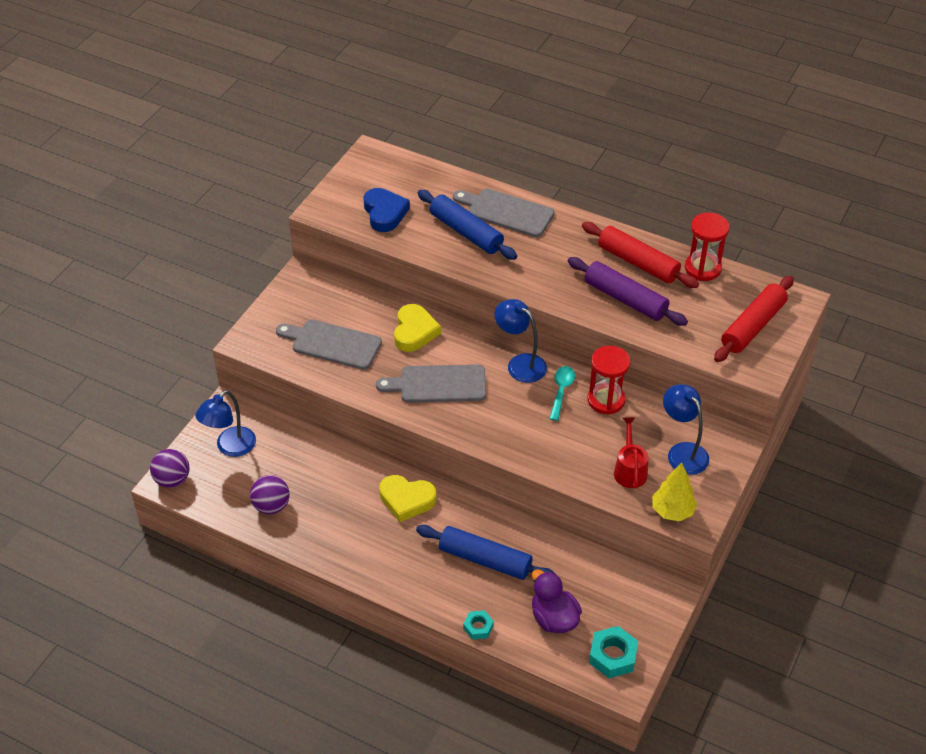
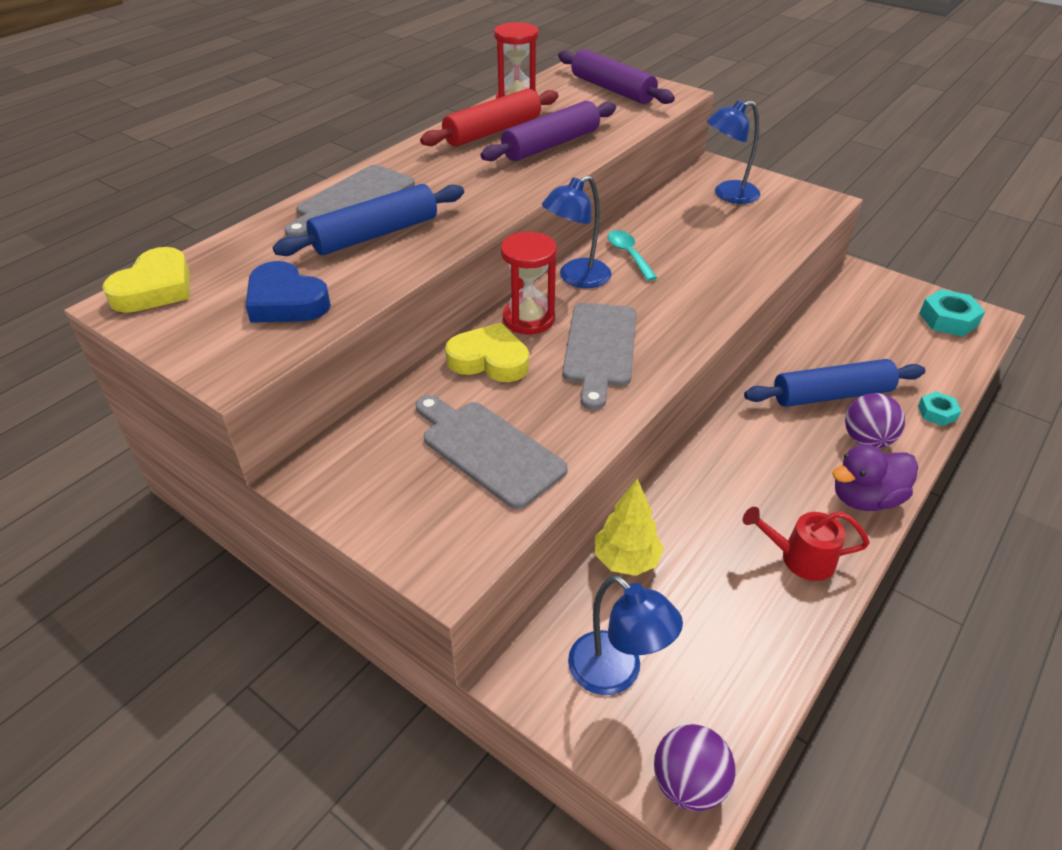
camera: 80 degrees left, 5 degrees down
purple ball [250,475,290,514] -> purple ball moved to [845,393,905,448]
grey cutting board [276,319,382,370] -> grey cutting board turned 105 degrees clockwise [415,395,568,509]
blue heart [364,188,410,232] -> blue heart turned 135 degrees counterclockwise [246,261,331,323]
yellow heart [379,475,437,522] -> yellow heart moved to [102,247,190,313]
blue rolling pin [416,525,555,580] -> blue rolling pin turned 45 degrees clockwise [744,359,925,407]
purple duck [532,569,582,633] -> purple duck moved to [832,444,918,511]
turquoise spoon [549,366,575,421] -> turquoise spoon turned 45 degrees clockwise [608,230,657,281]
red hourglass [587,346,630,415] -> red hourglass moved to [501,232,557,334]
red watering can [614,417,648,489] -> red watering can moved to [743,507,870,581]
yellow tree [652,462,697,521] -> yellow tree moved to [595,478,664,576]
red rolling pin [714,276,794,362] -> purple rolling pin [558,49,675,104]

